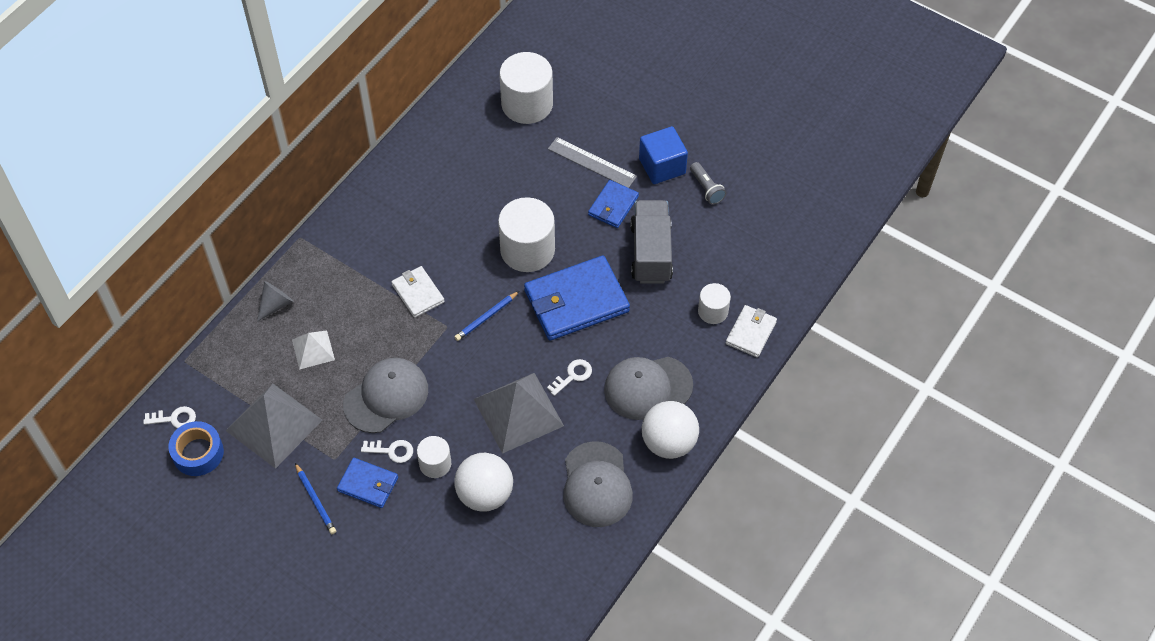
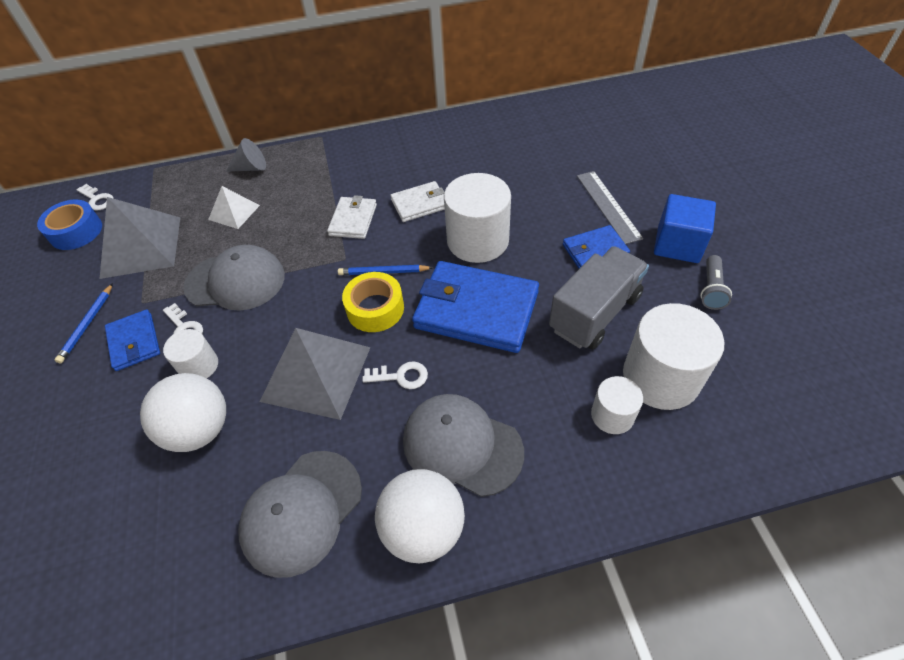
camera: 45 degrees right, 5 degrees down
white cylinder [499,52,553,124] -> white cylinder moved to [623,303,724,410]
white wallet [726,305,777,358] -> white wallet moved to [390,181,445,222]
none -> yellow tape [342,272,404,332]

